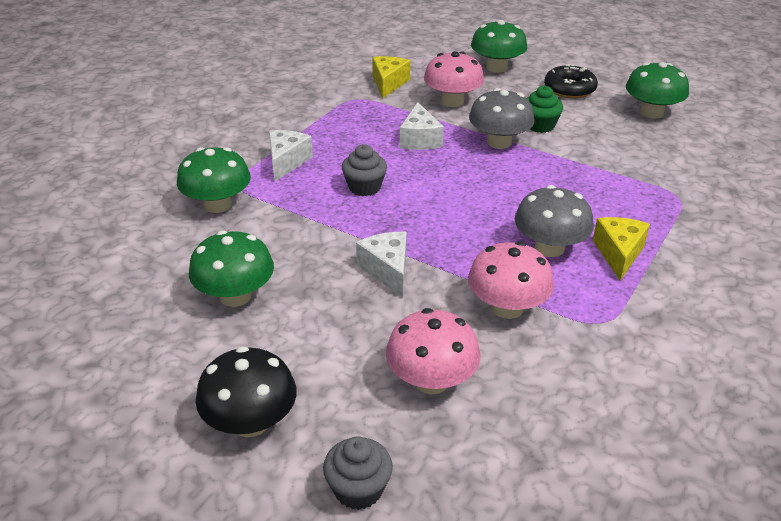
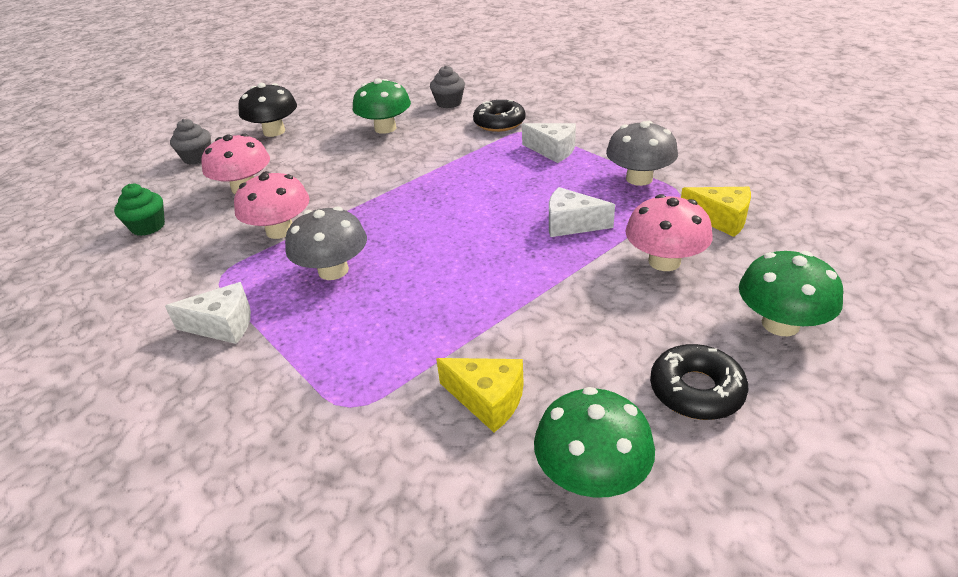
camera: 110 degrees right, 0 degrees up
green mushroom [177,147,251,213] -> black donut [473,100,525,132]
grey cupcake [342,144,387,196] -> grey cupcake moved to [430,65,465,108]
white cheese [356,232,407,298] -> white cheese moved to [165,282,251,344]
grey mushroom [469,88,535,149] -> grey mushroom moved to [606,121,678,186]
green cupcake [526,86,563,133] -> green cupcake moved to [114,184,165,236]
yellow cheese [593,217,650,281] -> yellow cheese moved to [436,358,524,432]

